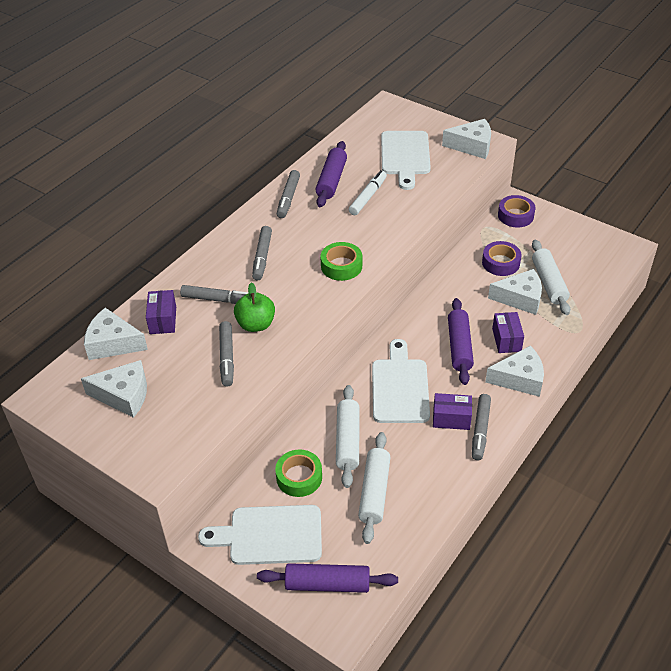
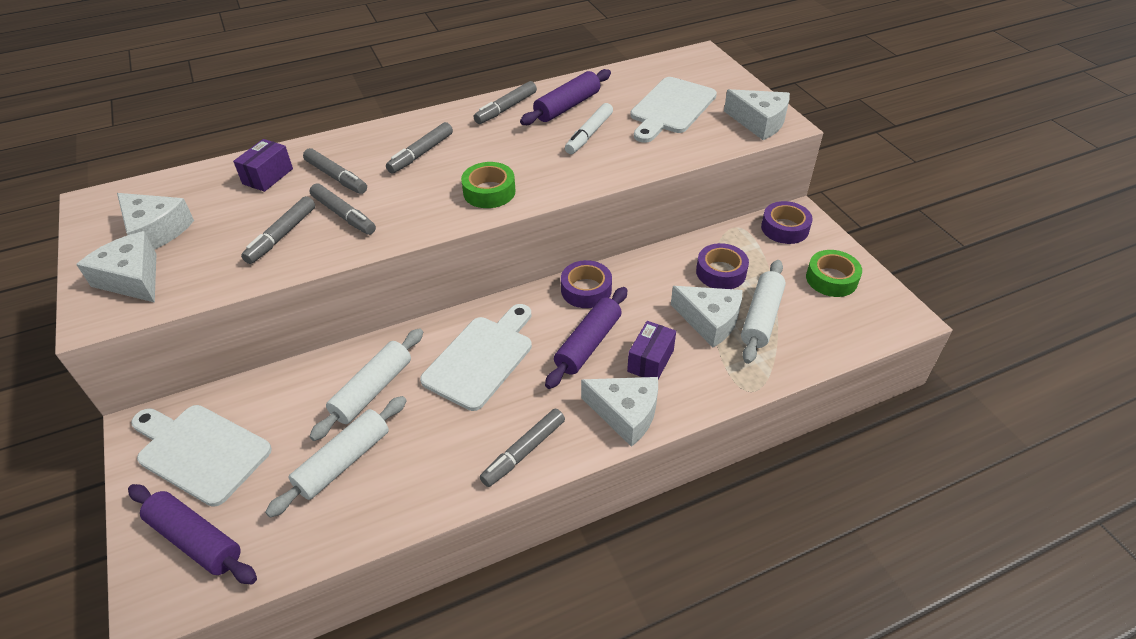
camera: 30 degrees right, 0 degrees up
white cheese [84,308,148,360] -> white cheese moved to [76,231,156,303]
green apple [234,283,275,332] -> grey marker [310,183,376,235]
green tape [275,449,322,497] -> green tape moved to [806,250,862,297]
white marker [349,170,387,215] -> white marker turned 150 degrees clockwise [565,103,613,154]
purple box [433,393,472,430] -> none
none -> purple tape [561,260,612,308]

